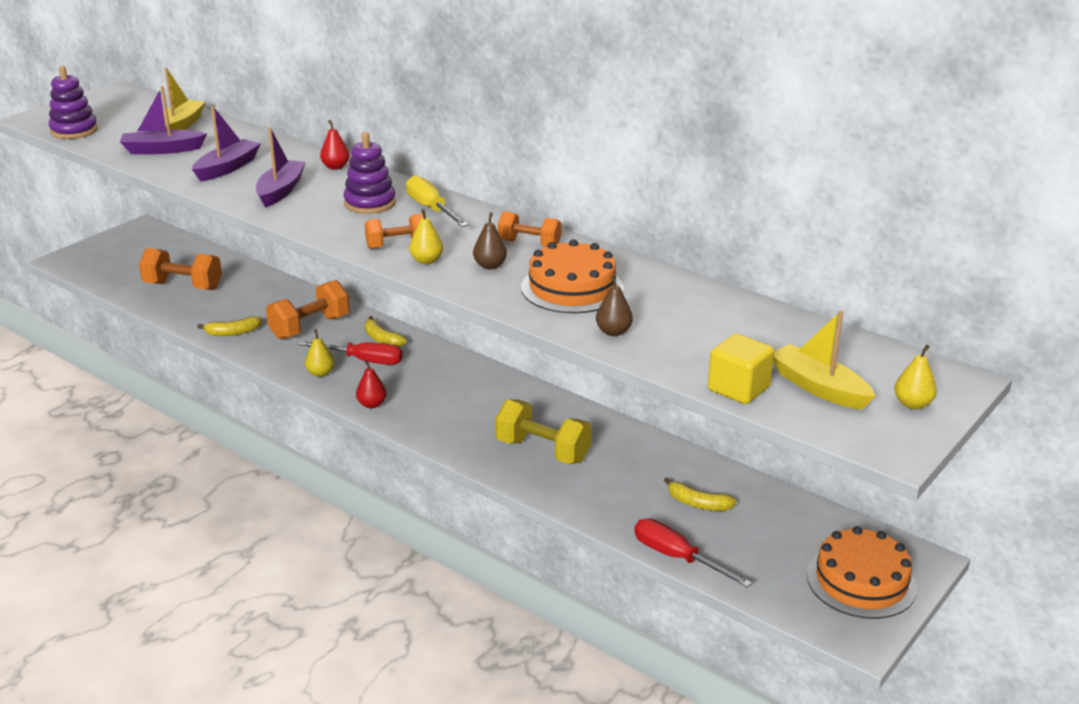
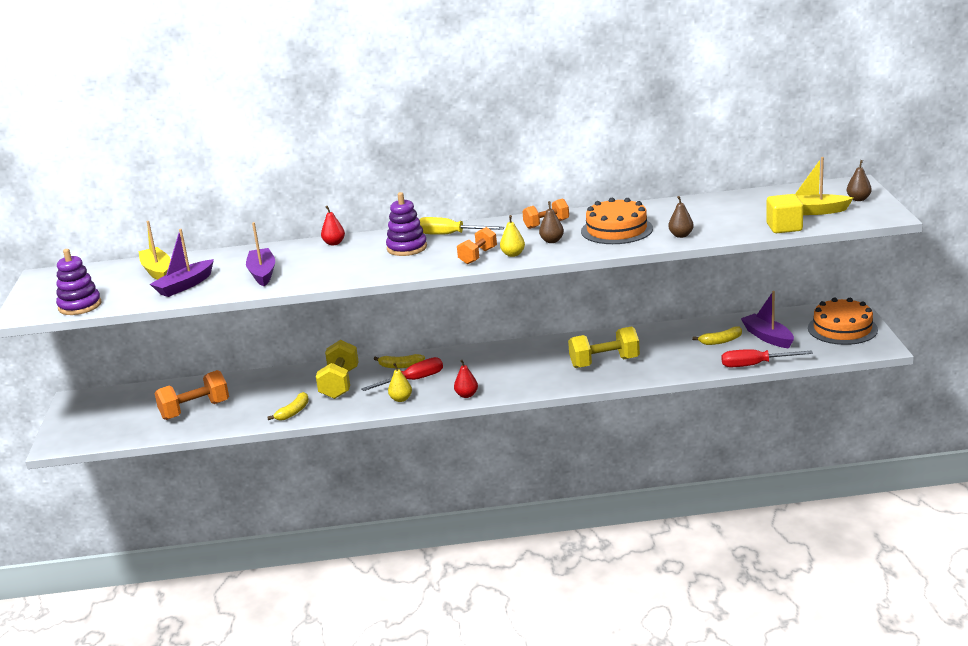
camera: 40 degrees left, 5 degrees down
purple boat [256,127,306,207] -> purple boat moved to [741,291,794,348]
orange dumbbell [266,280,350,339] -> yellow dumbbell [316,340,359,399]
yellow pear [894,344,937,409] -> brown pear [847,160,872,201]

